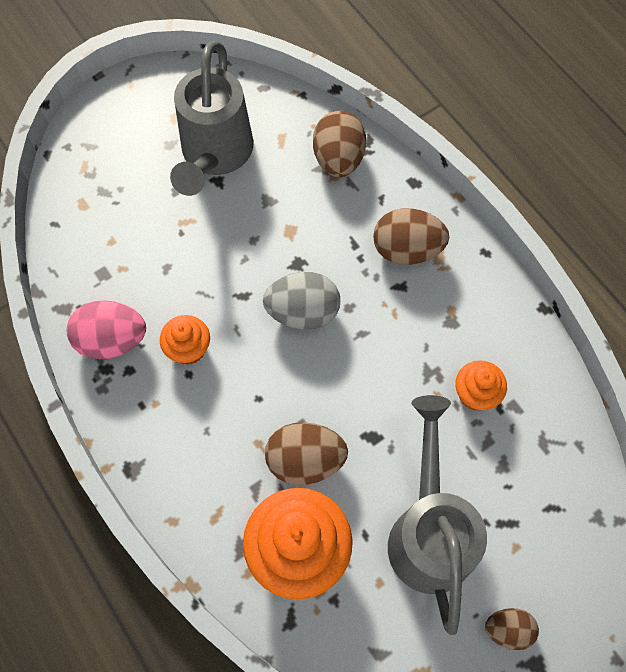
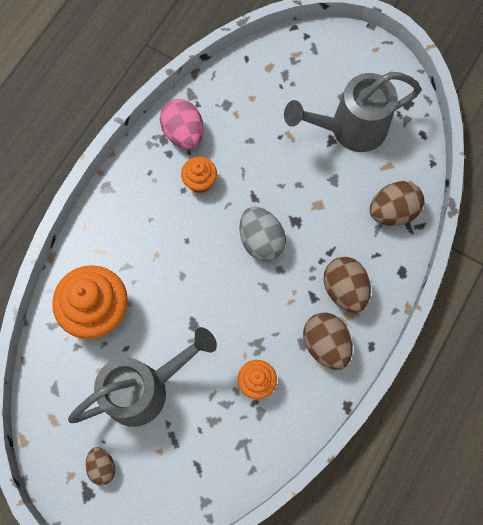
camera: 65 degrees right, 5 degrees up
brown egg [265,422,348,485] -> brown egg moved to [303,312,353,370]

